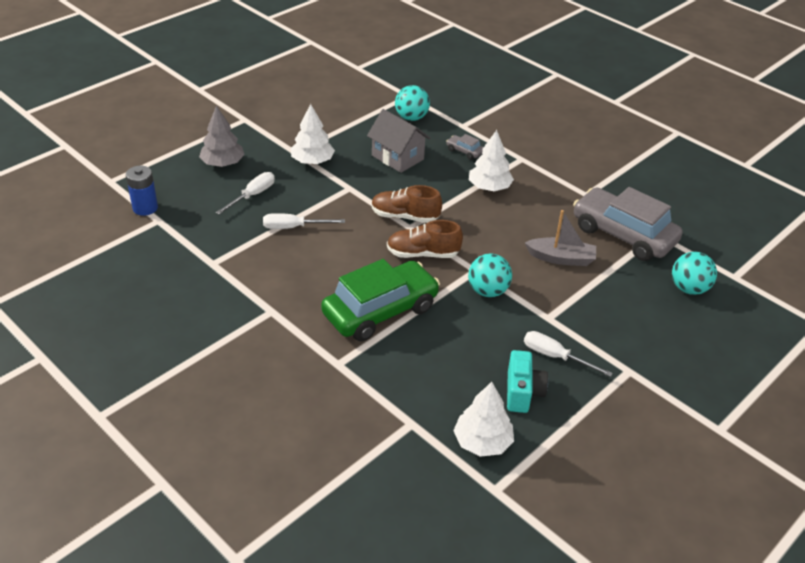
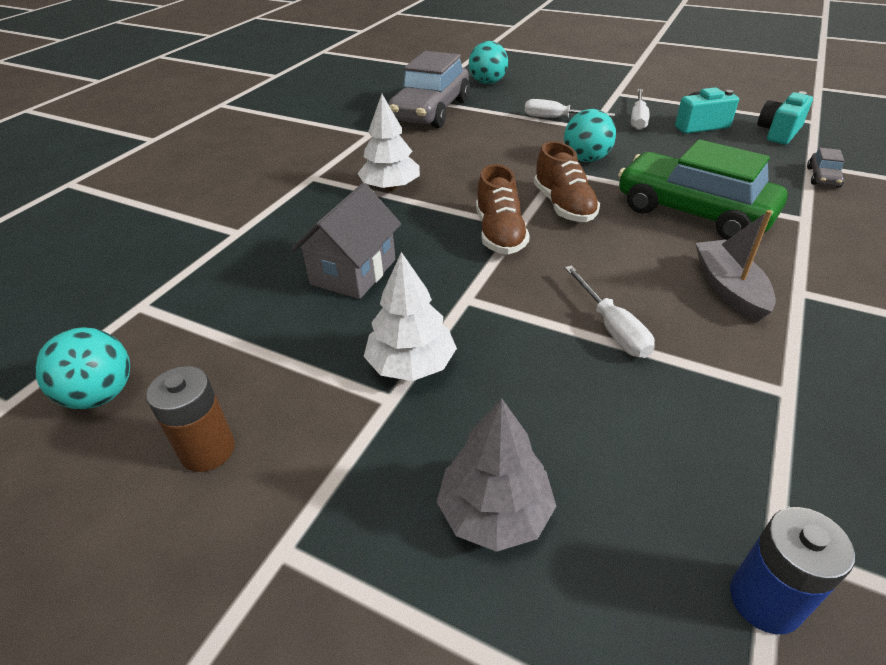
camera: 105 degrees left, 0 degrees up
white screwdriver [216,172,275,215] -> white screwdriver moved to [525,99,615,118]
turquoise ball [395,85,430,121] -> turquoise ball moved to [35,327,130,409]
grey car [446,134,484,160] -> grey car moved to [807,148,844,188]
white tree [453,382,514,457] -> turquoise camera [757,91,813,145]
grey boat [525,210,596,266] -> grey boat moved to [695,210,776,322]
none -> brown battery [146,366,235,472]

